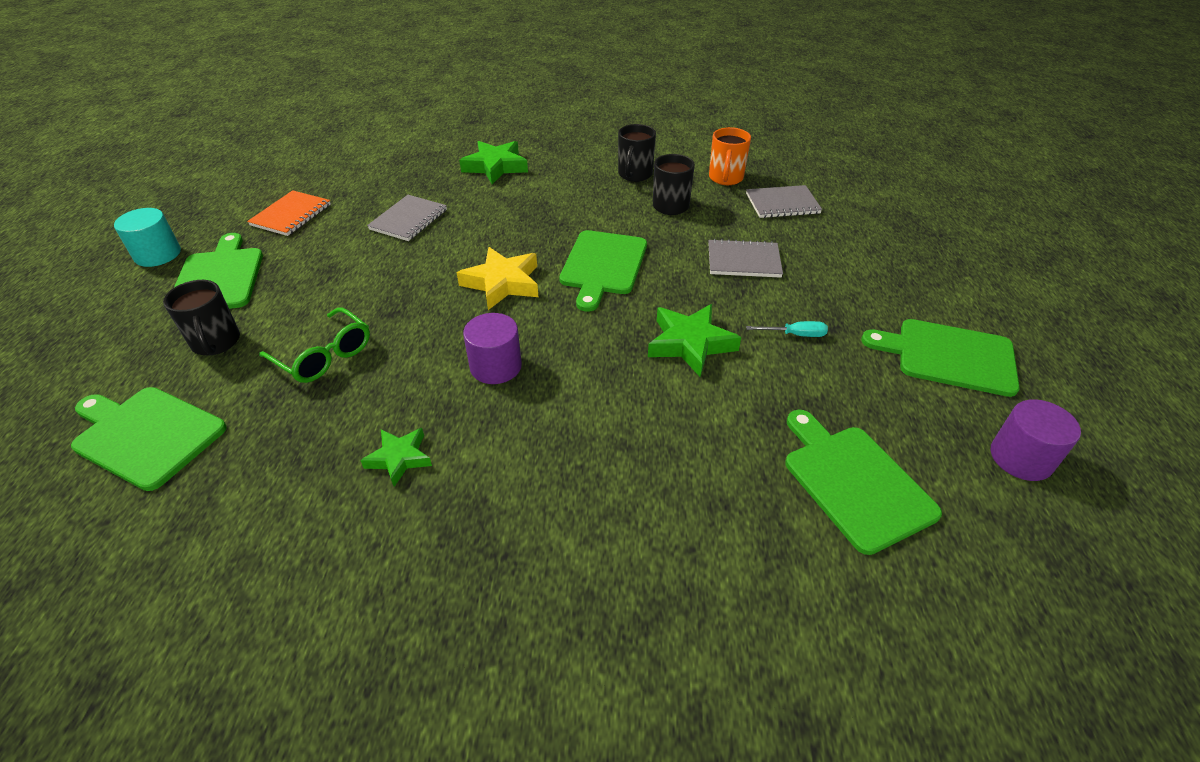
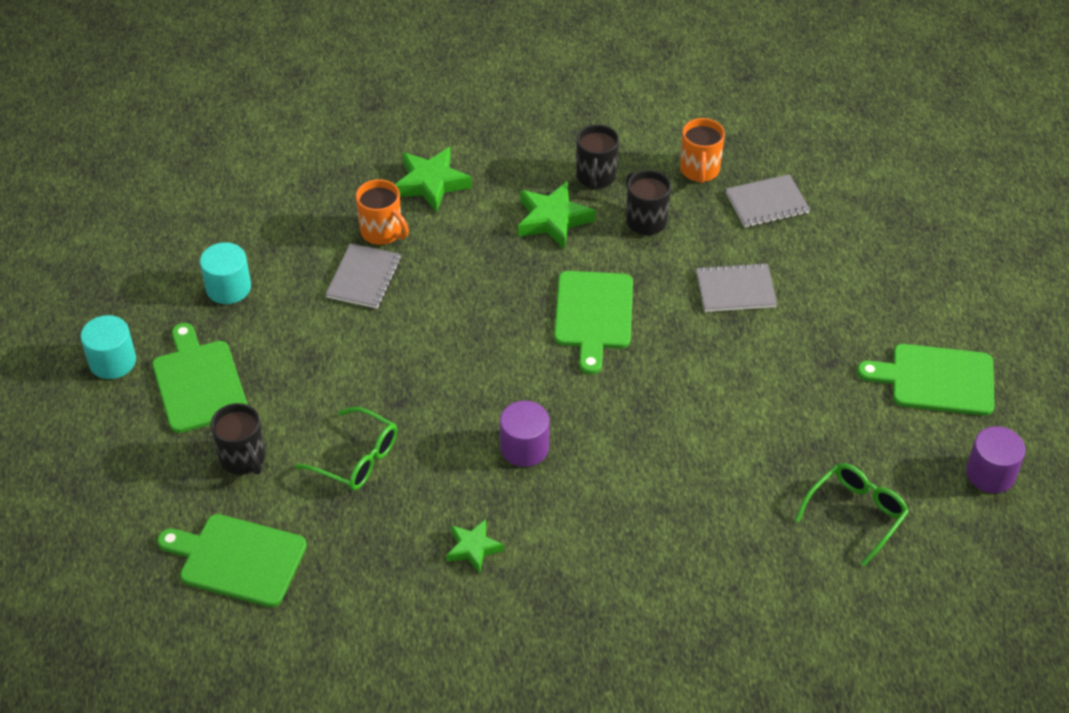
camera: 10 degrees left, 5 degrees up
orange notebook [247,190,331,236] -> turquoise cylinder [200,242,251,304]
yellow star [457,247,538,310] -> none
green star [648,304,741,377] -> green star moved to [518,181,596,249]
turquoise screwdriver [746,321,828,337] -> none
green cutting board [785,410,942,555] -> green glasses [795,463,909,567]
none -> orange mug [356,179,409,245]

